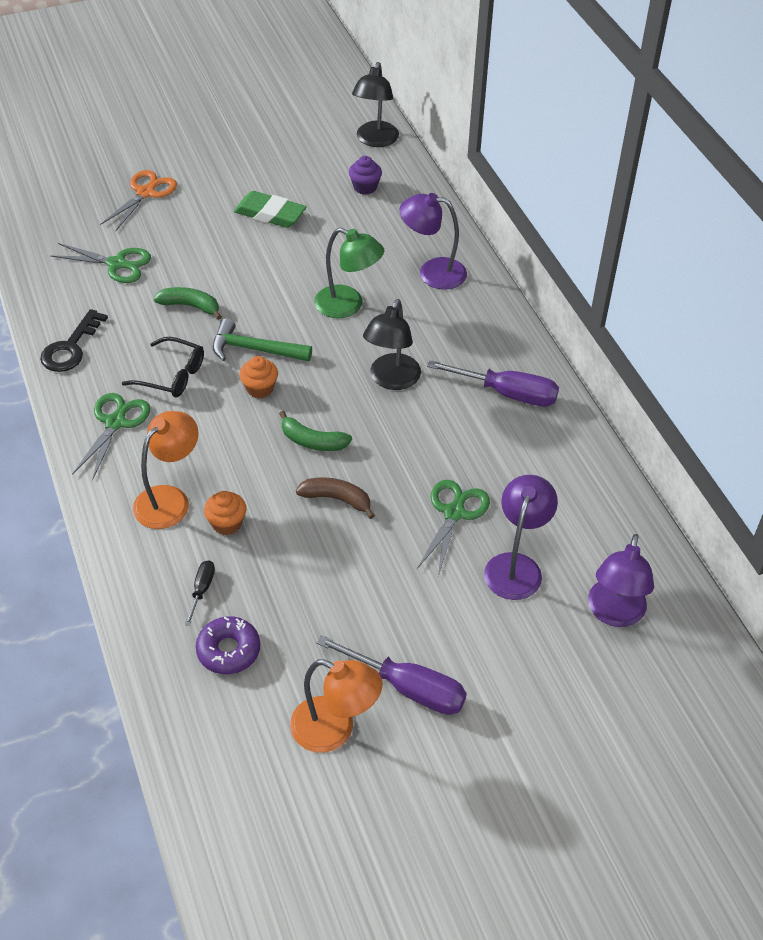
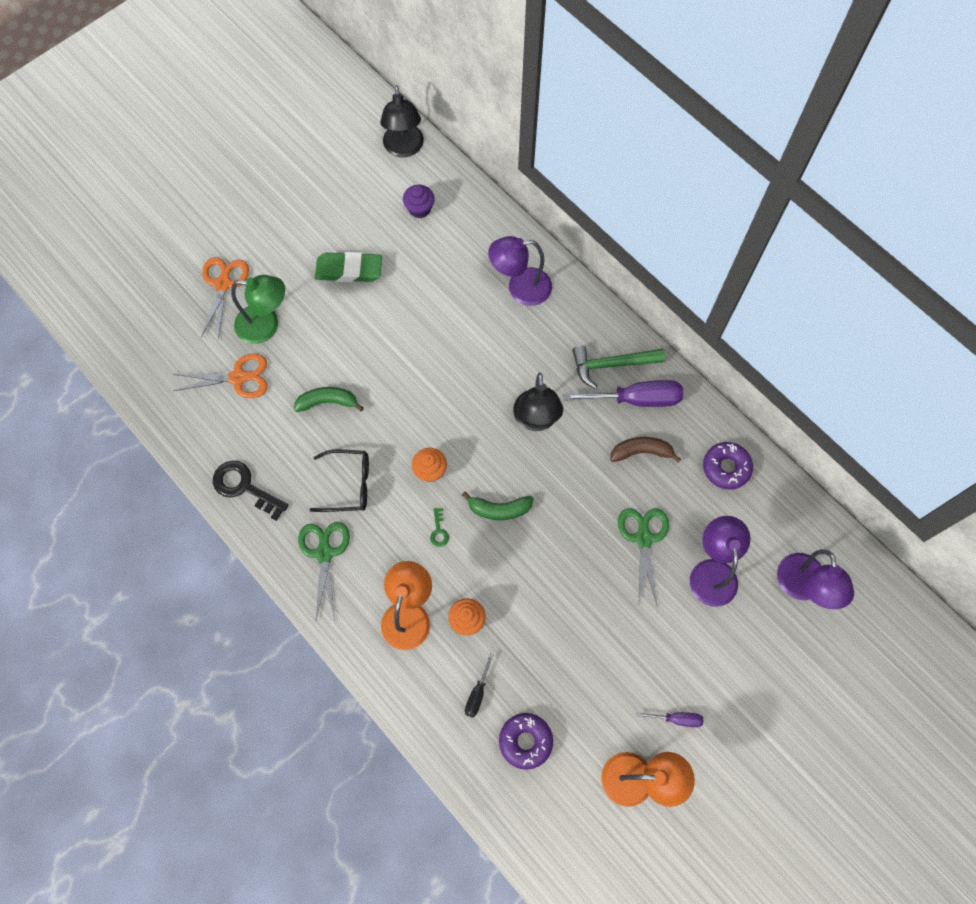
camera: 20 degrees left, 20 degrees up
black key [40,309,108,372] -> black key turned 120 degrees clockwise [213,461,289,521]
green scissors [50,243,151,283] -> orange scissors [173,354,268,398]
black screwdriver [185,560,215,626] -> black screwdriver turned 150 degrees counterclockwise [465,653,494,718]
green hammer [213,318,312,362] -> green hammer moved to [572,346,665,389]
brown banana [296,477,375,519] -> brown banana moved to [610,437,681,463]
green lamp [314,228,384,318] -> green lamp moved to [231,275,285,344]
purple screwdriver [316,635,467,715] -> purple screwdriver [636,712,703,727], size x0.50
none -> green key [430,508,449,547]
none -> purple donut [703,442,753,490]

